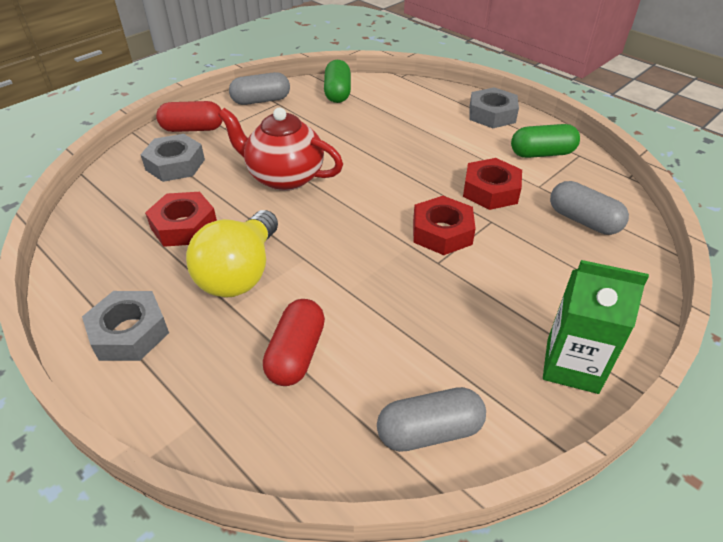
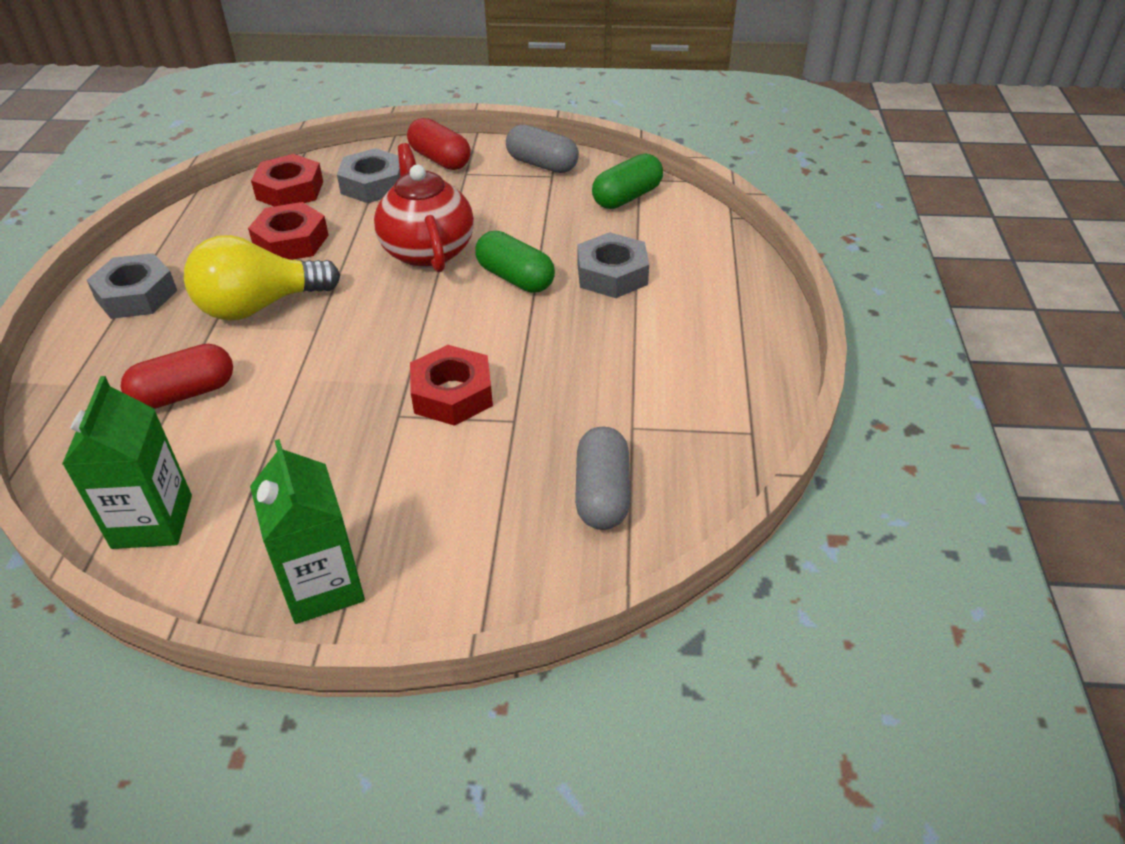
camera: 50 degrees right, 0 degrees up
grey capsule [377,387,486,452] -> green carton [62,376,192,549]
red nut [463,158,522,210] -> red nut moved to [251,154,323,206]
grey nut [469,87,519,128] -> grey nut moved to [577,232,649,298]
green capsule [511,124,580,158] -> green capsule moved to [475,231,555,293]

